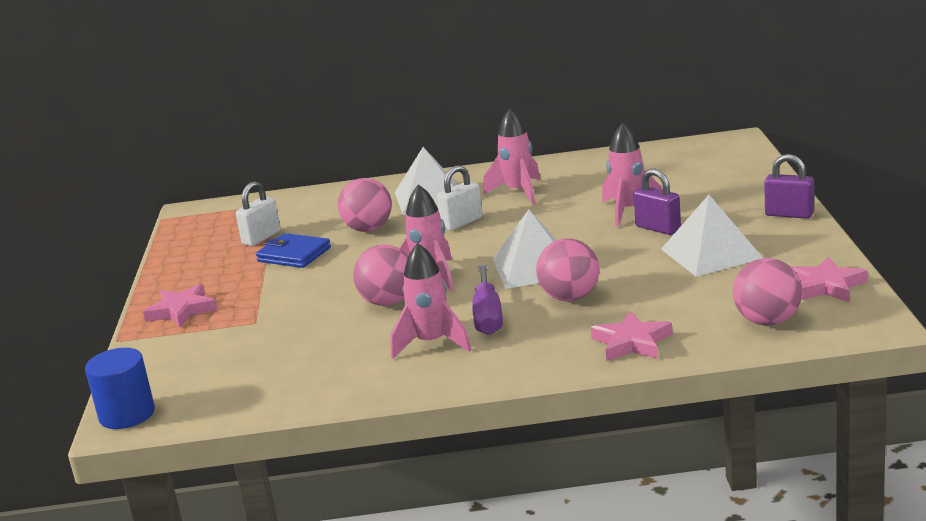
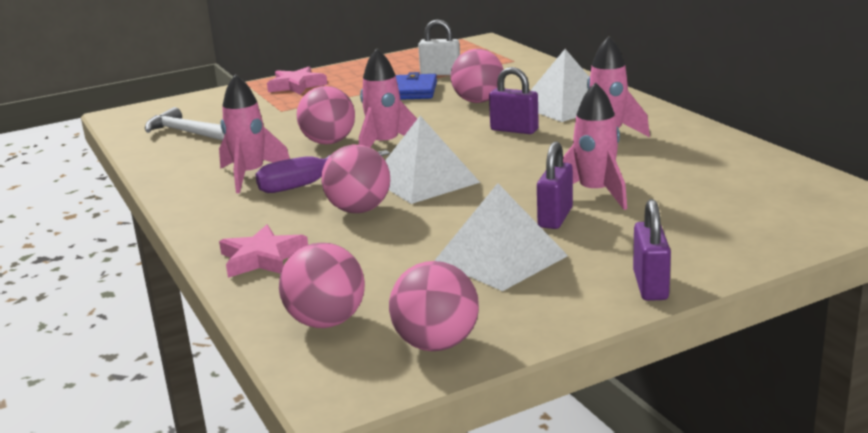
camera: 65 degrees right, 0 degrees up
blue cylinder [85,348,155,429] -> none
white padlock [437,165,483,231] -> purple padlock [489,67,539,134]
pink star [791,256,867,302] -> pink ball [389,261,479,351]
none -> white hammer [145,107,224,141]

